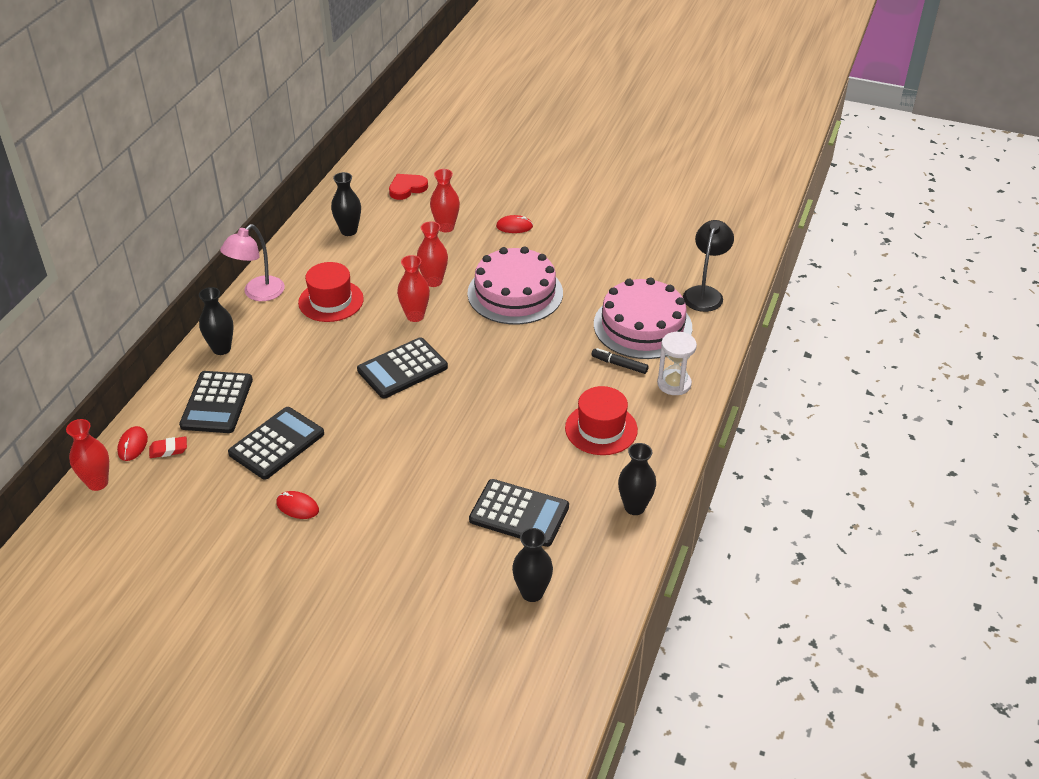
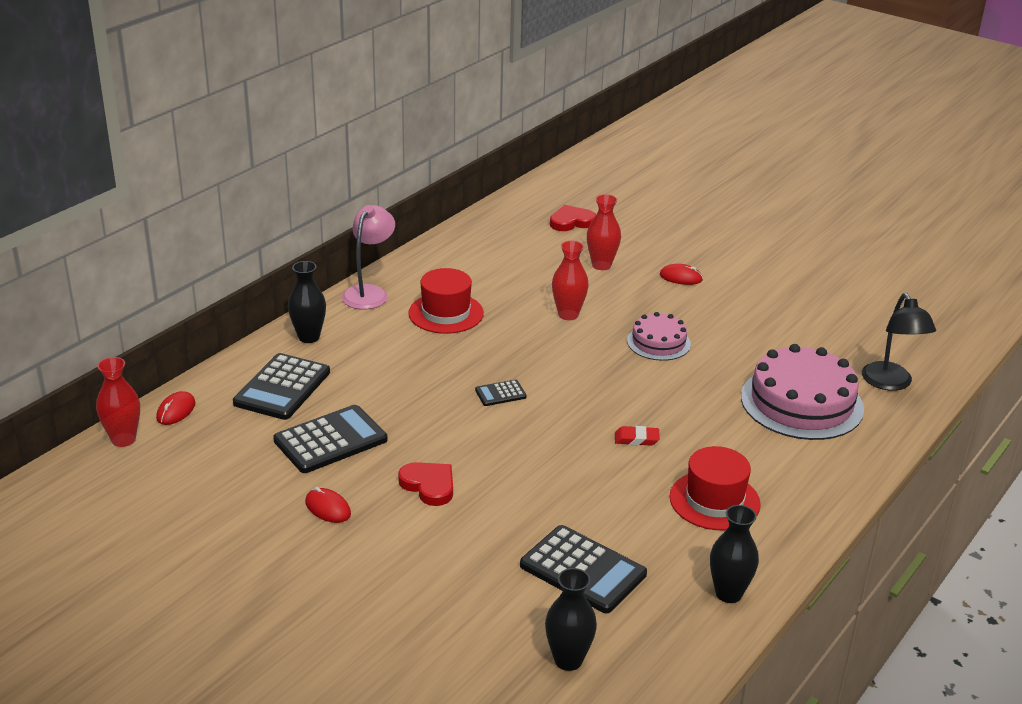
camera: 15 degrees right, 10 degrees down
red eraser [149,436,187,458] -> red eraser moved to [615,426,660,446]
pink lamp [220,224,285,301] -> pink lamp turned 150 degrees clockwise [342,205,395,310]
black vase [331,172,361,236] -> none
black calculator [357,337,448,398] -> black calculator [475,379,527,406], size x0.49
red vase [397,255,430,322] -> none
pink cake [467,247,563,325] -> pink cake [627,312,691,361], size x0.56
black marker [591,348,649,374] -> none
white hourglass [657,332,697,395] -> none
black lamp [683,220,734,312] -> black lamp turned 135 degrees clockwise [862,293,936,391]
none -> red heart [398,462,453,506]

